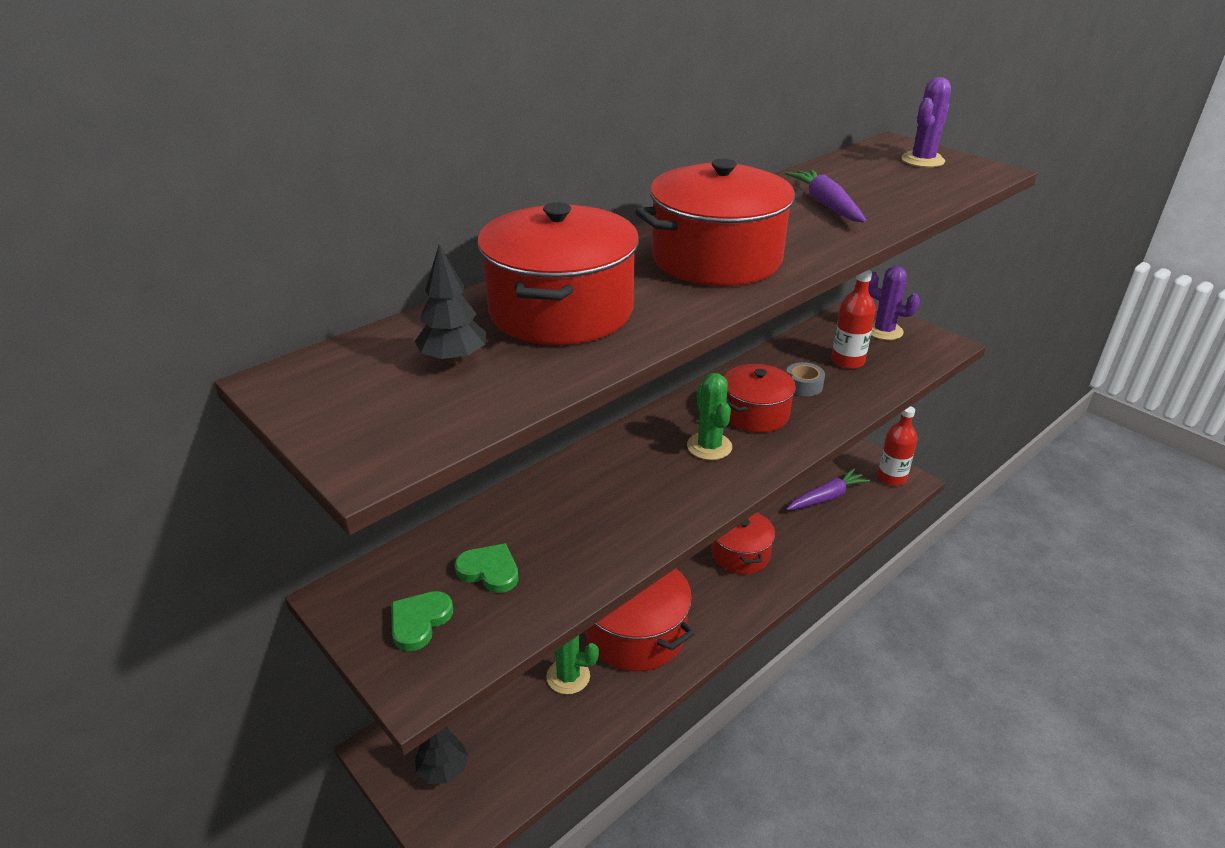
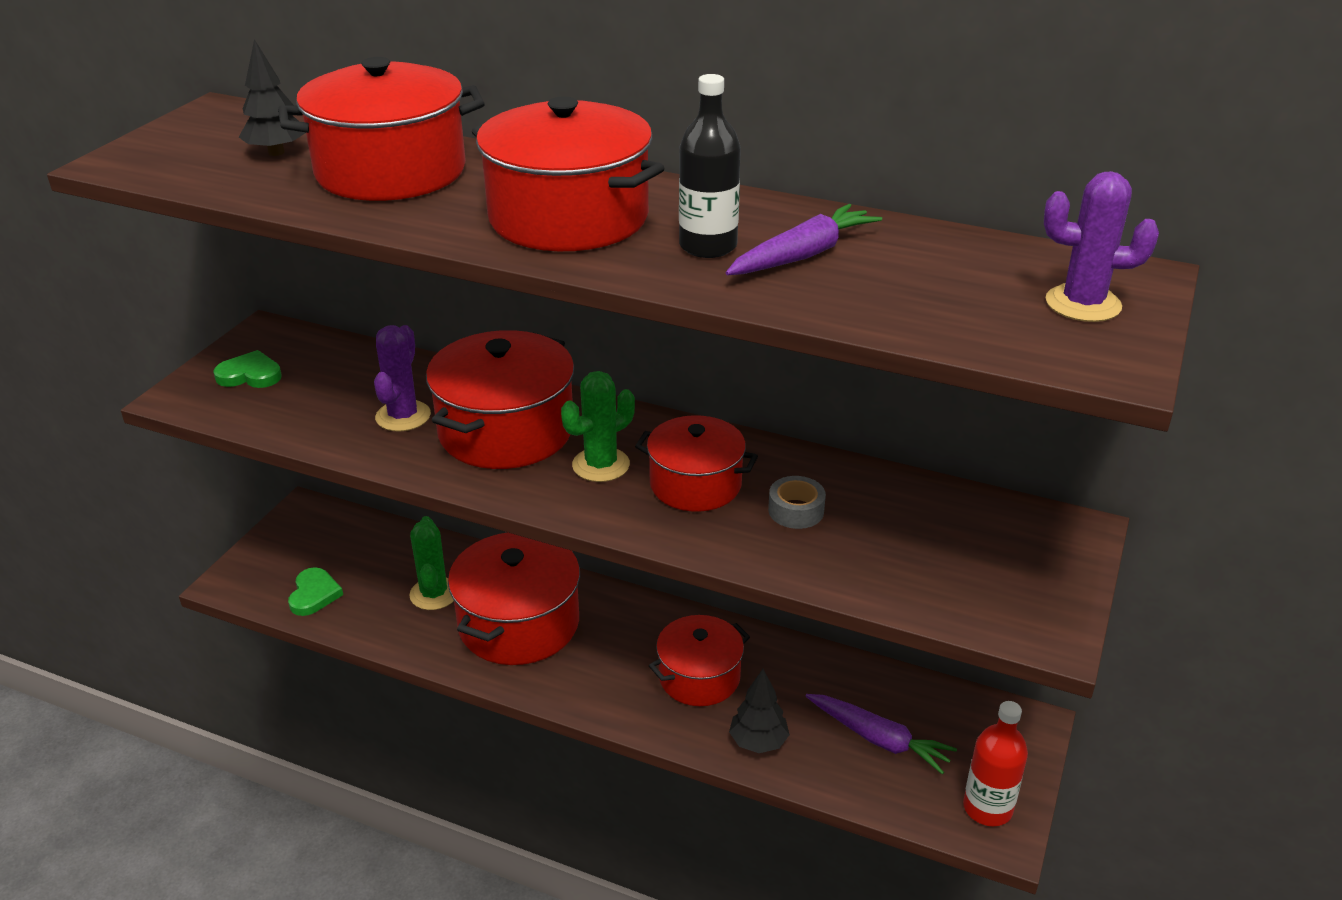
camera: 65 degrees right, 0 degrees up
black tree [415,726,468,784] -> black tree moved to [729,669,790,753]
green heart [455,543,519,593] -> green heart moved to [288,567,343,616]
red bottle [831,270,876,369] -> none
purple cactus [868,266,920,340] -> purple cactus moved to [374,325,431,432]
none -> red pot [426,330,574,469]
none -> black bottle [679,74,741,258]

